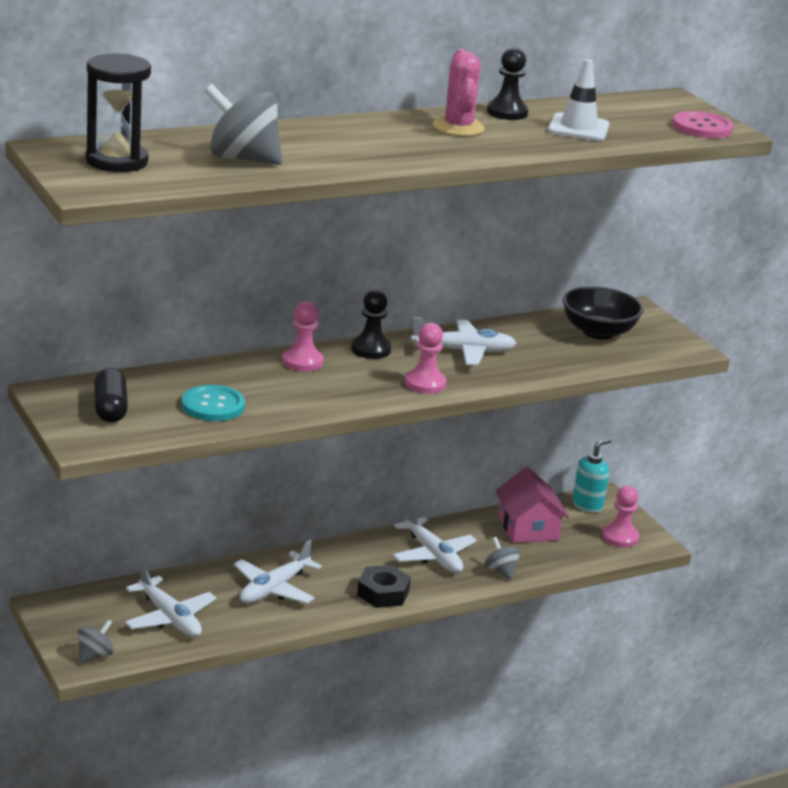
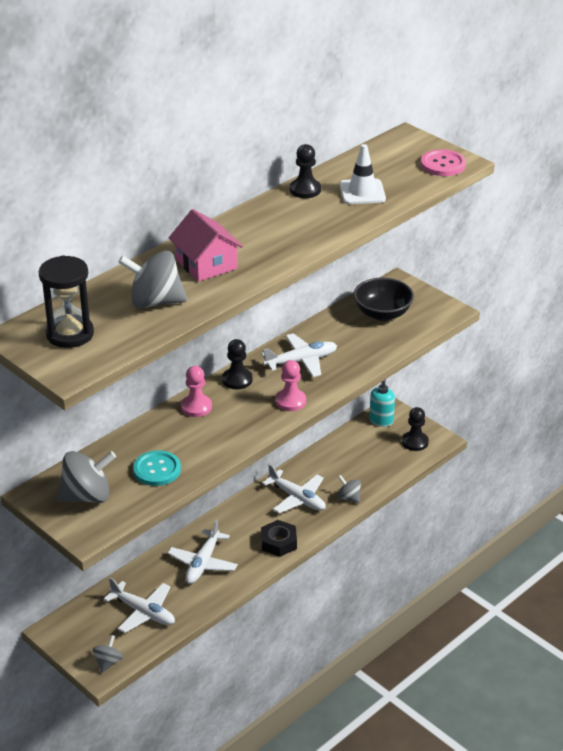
camera: 15 degrees left, 10 degrees up
black capsule [94,368,128,423] -> grey spinning top [57,451,116,503]
pink cactus [433,49,485,136] -> none
pink house [495,467,569,543] -> pink house moved to [169,209,243,282]
pink pawn [602,486,639,548] -> black pawn [402,407,429,451]

